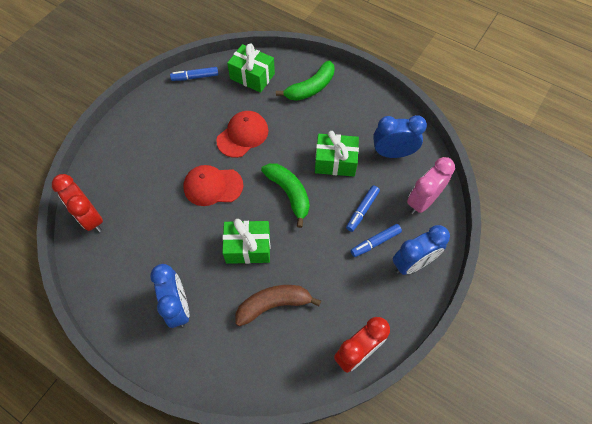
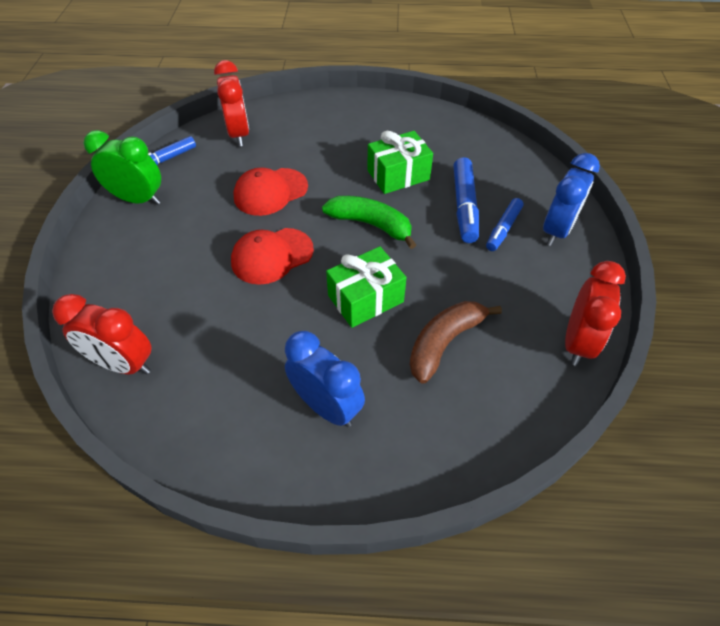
camera: 30 degrees left, 10 degrees down
red cap [216,111,269,158] -> red cap turned 135 degrees counterclockwise [233,167,308,216]
green gift [227,43,275,93] -> red clock [214,60,249,146]
green banana [276,61,334,101] -> none
blue marker [346,185,380,232] -> blue marker [453,157,479,243], size x1.53
blue clock [373,115,427,158] -> none
pink clock [407,157,455,214] -> none
none -> green clock [83,130,161,205]

